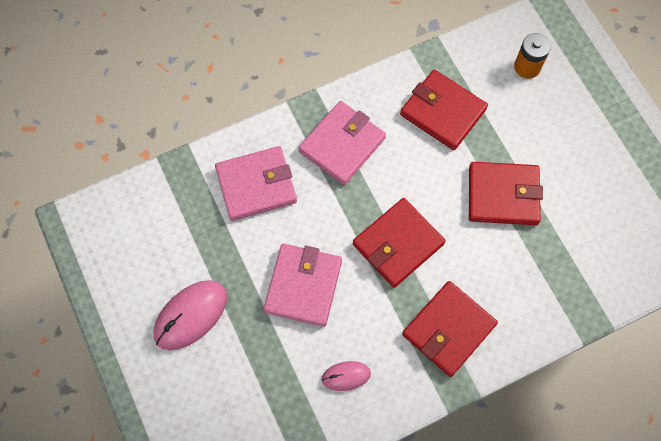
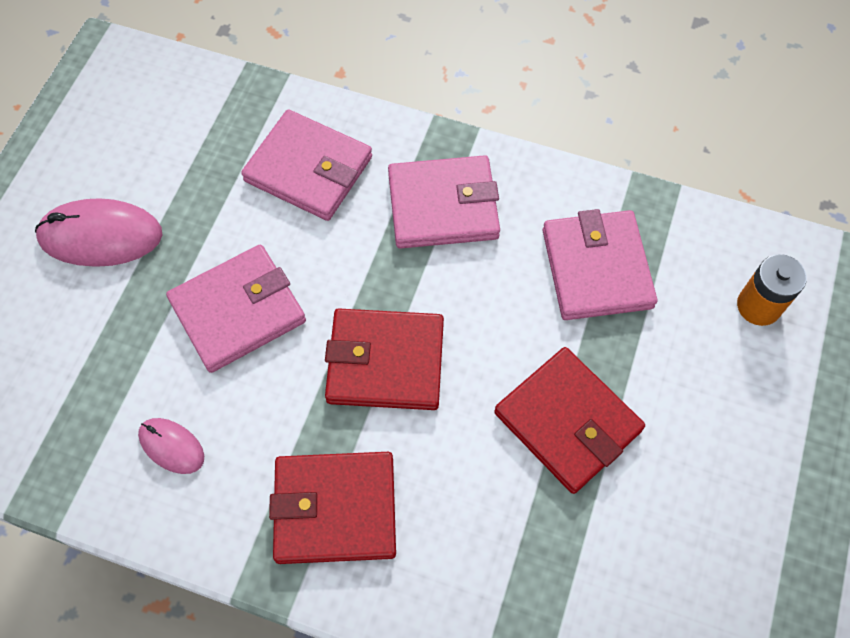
camera: 45 degrees right, 5 degrees down
red wallet [400,70,488,150] -> pink wallet [542,209,657,320]

